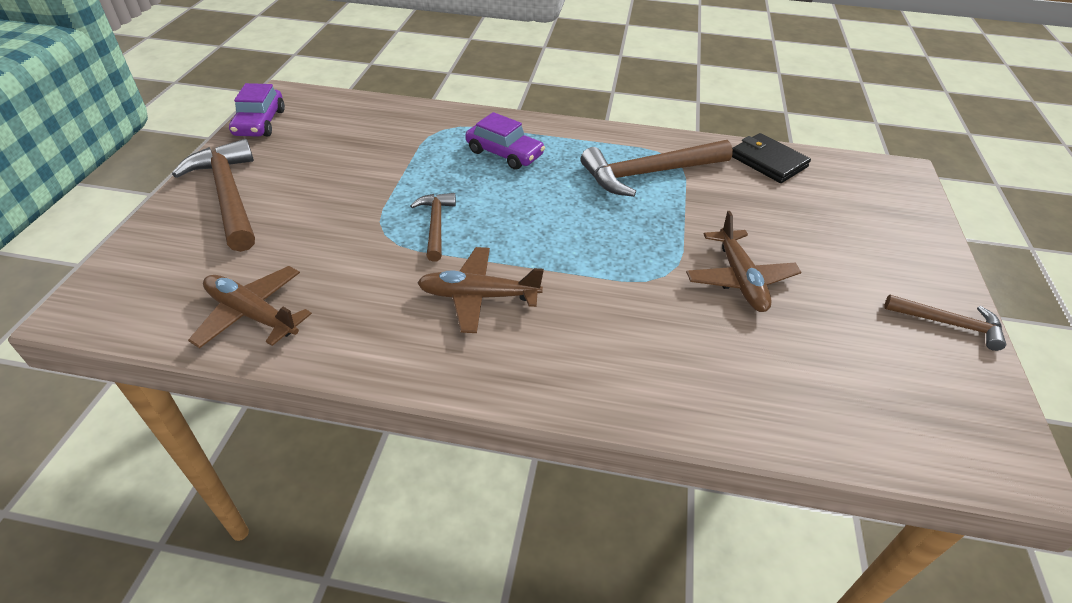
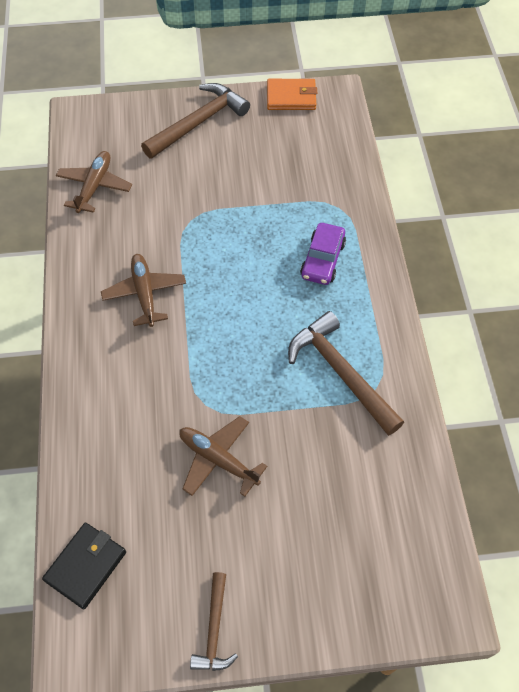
camera: 75 degrees right, 15 degrees up
purple car [229,83,285,137] -> orange wallet [267,79,317,110]
brown hammer [410,193,456,262] -> none
brown plane [686,211,801,312] -> brown plane turned 60 degrees clockwise [179,416,268,496]
black wallet [732,133,811,183] -> black wallet moved to [42,523,126,609]

